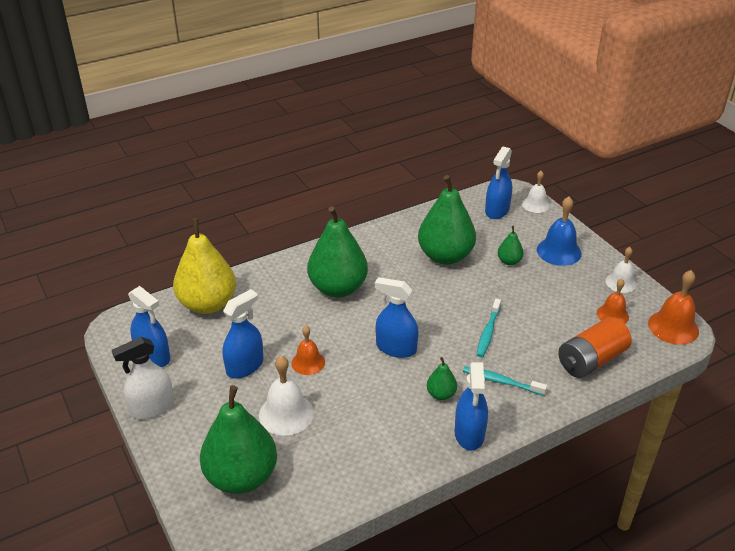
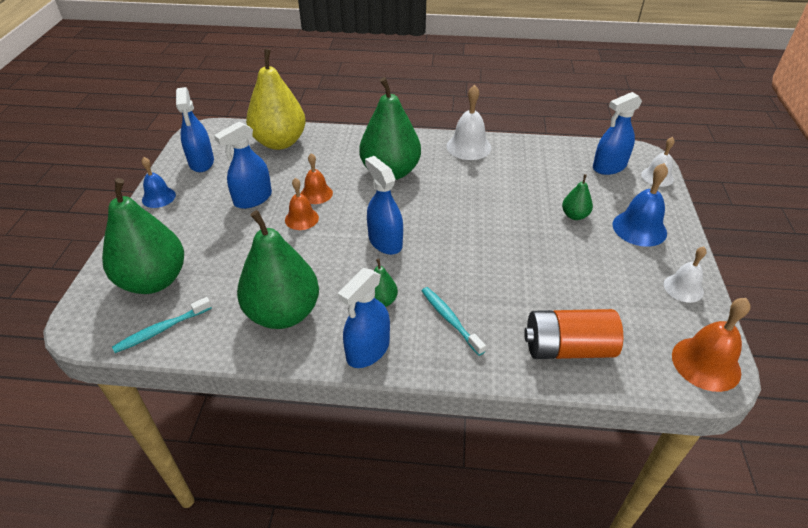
camera: 35 degrees right, 5 degrees up
white spray bottle [112,337,174,419] -> blue bell [141,157,176,208]
blue spray bottle [223,289,263,378] -> blue spray bottle turned 150 degrees clockwise [214,121,272,209]
white bell [259,356,314,436] -> white bell moved to [446,85,491,160]
green pear [418,175,476,265] -> green pear moved to [237,210,319,329]
turquoise toothbrush [477,299,501,357] -> turquoise toothbrush moved to [112,297,212,353]
orange bell [597,279,629,324] -> orange bell moved to [301,153,333,204]

